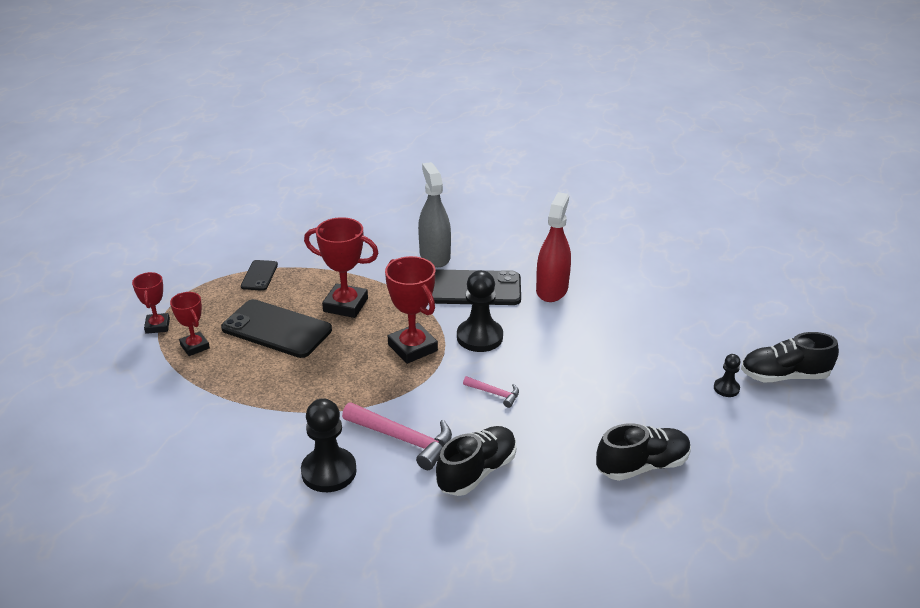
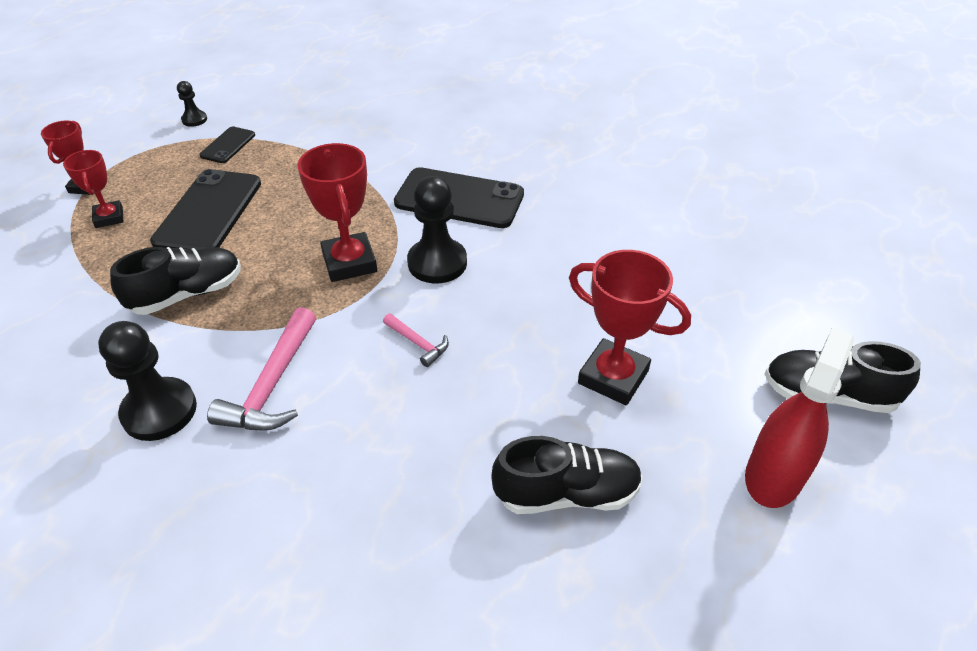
camera: 15 degrees right, 10 degrees up
black phone [221,299,332,358] -> black phone turned 60 degrees clockwise [150,169,261,250]
red trophy [304,217,378,318] -> red trophy moved to [569,250,691,405]
pink hammer [342,402,452,470] -> pink hammer turned 60 degrees clockwise [207,307,316,430]
grey spray bottle [418,162,451,267] -> none
black shoe [436,426,516,496] -> black shoe moved to [110,247,241,315]
red spray bottle [536,192,571,302] -> red spray bottle moved to [745,327,855,508]
black pawn [714,354,741,397] -> black pawn moved to [177,81,207,127]

